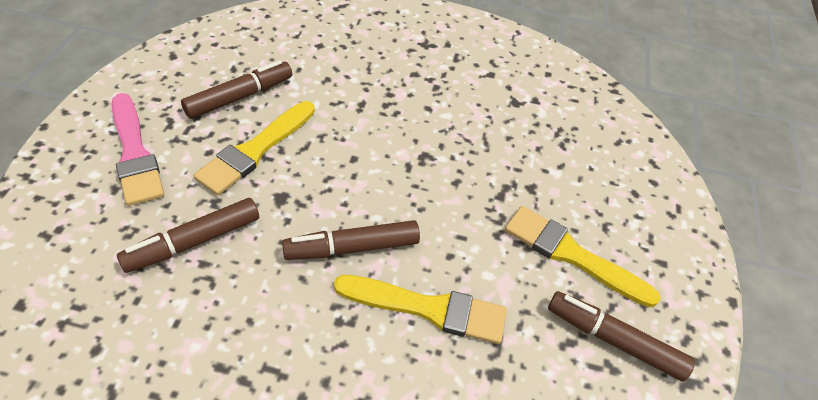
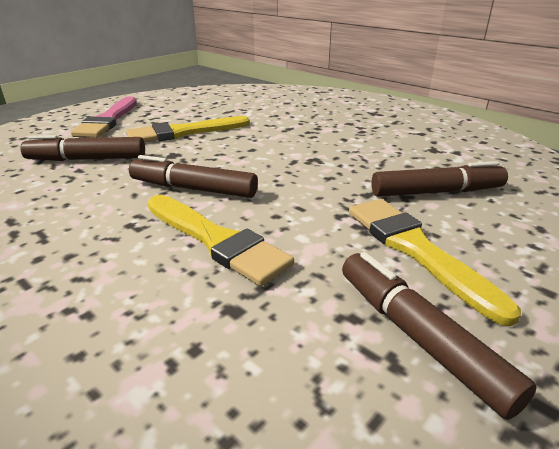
camera: 35 degrees right, 20 degrees down
brown marker [181,60,292,119] -> brown marker moved to [371,161,508,197]

